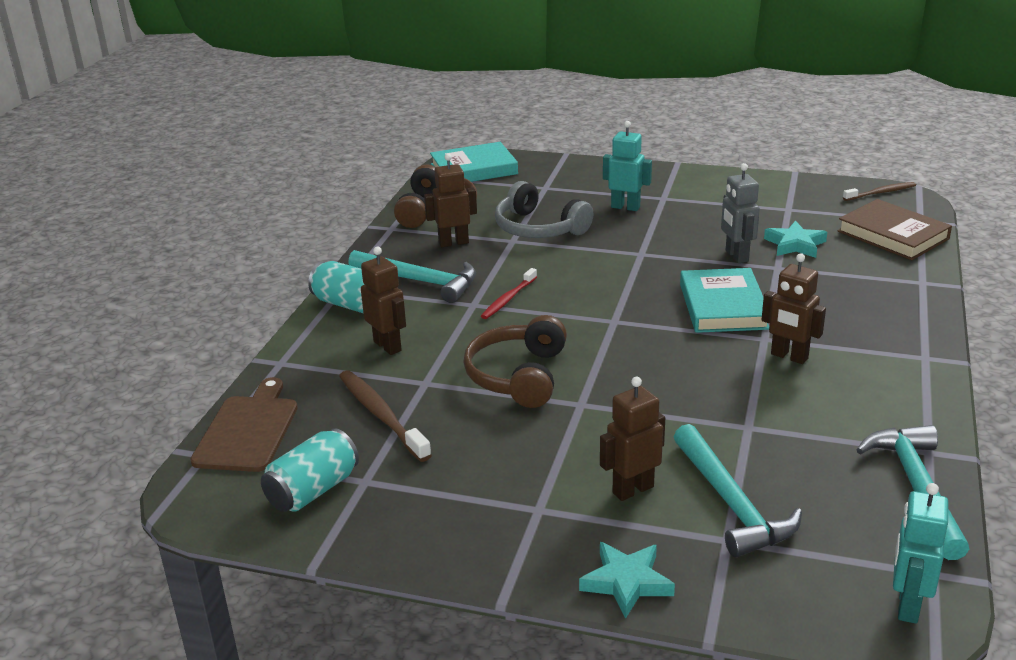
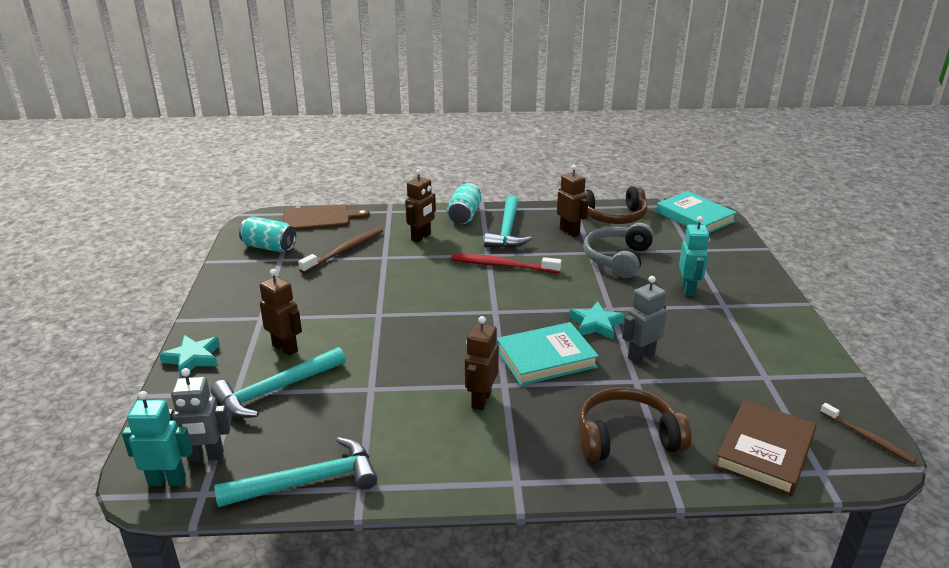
camera: 70 degrees right, 0 degrees up
brown headphones [463,315,567,408] -> brown headphones moved to [579,387,691,461]
red toothbrush [481,268,537,319] -> red toothbrush [451,254,561,273], size x1.56
turquoise star [764,220,827,258] -> turquoise star moved to [569,302,625,339]
none -> grey robot [169,368,230,462]

